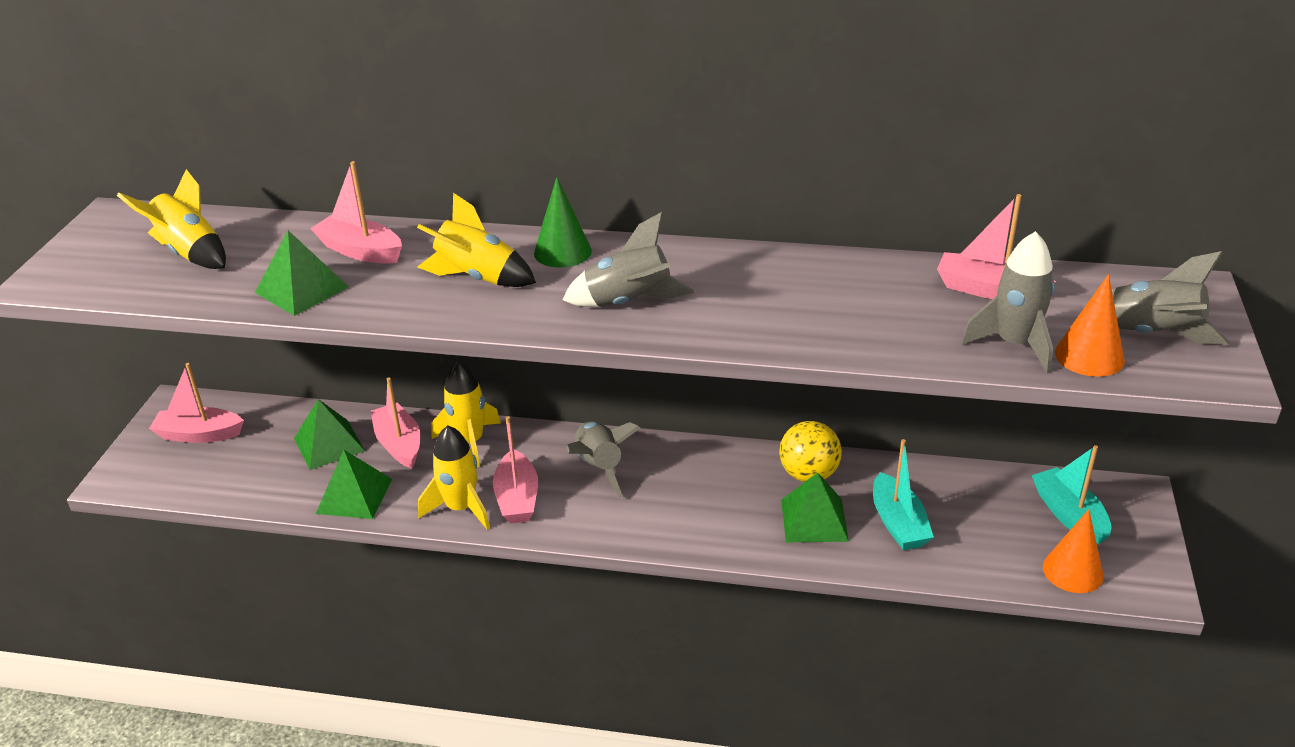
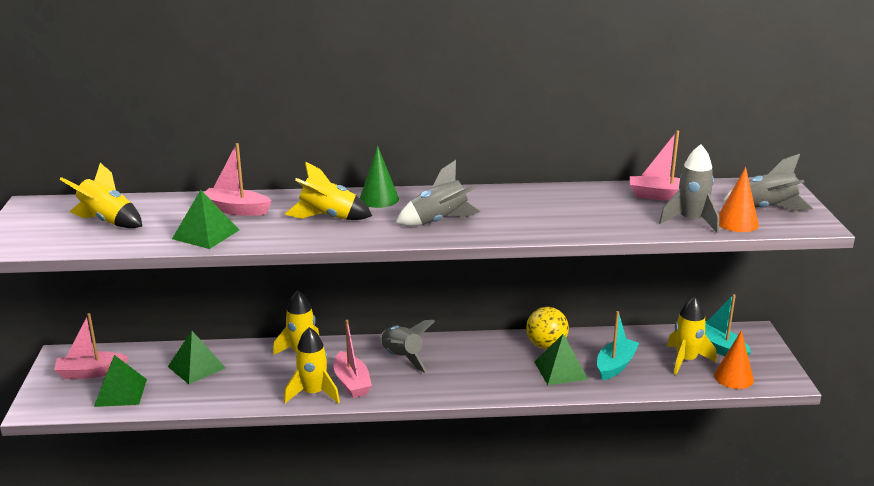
camera: 15 degrees left, 10 degrees down
green pyramid [316,450,392,519] -> green pyramid moved to [94,355,147,407]
pink boat [371,377,421,468] -> none
turquoise boat [873,439,934,550] -> turquoise boat turned 120 degrees counterclockwise [597,311,639,380]
none -> yellow rocket [667,297,716,375]

